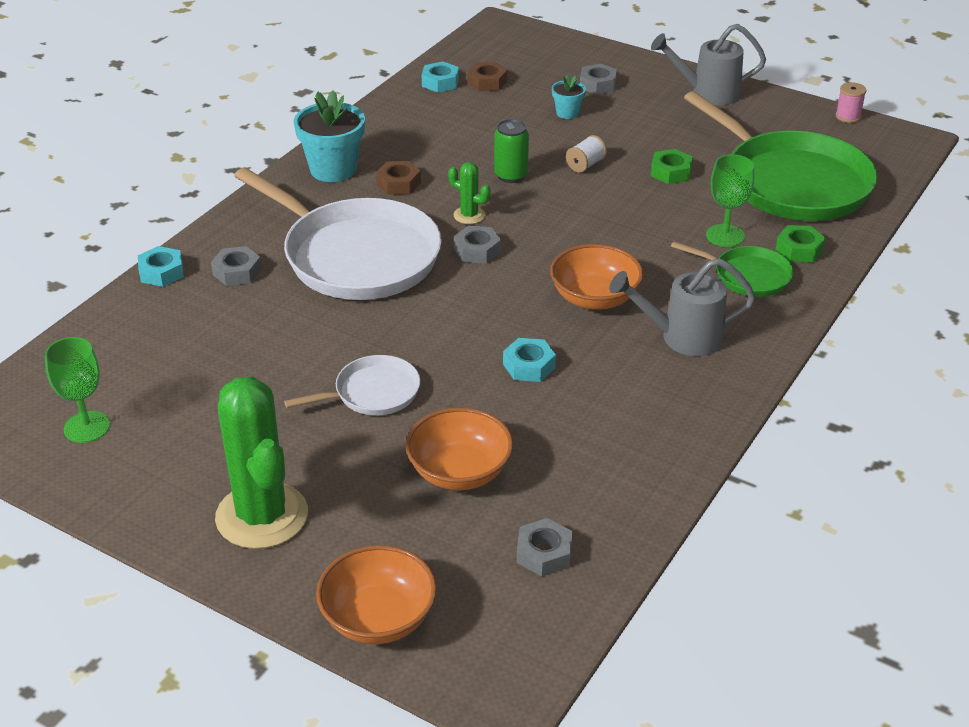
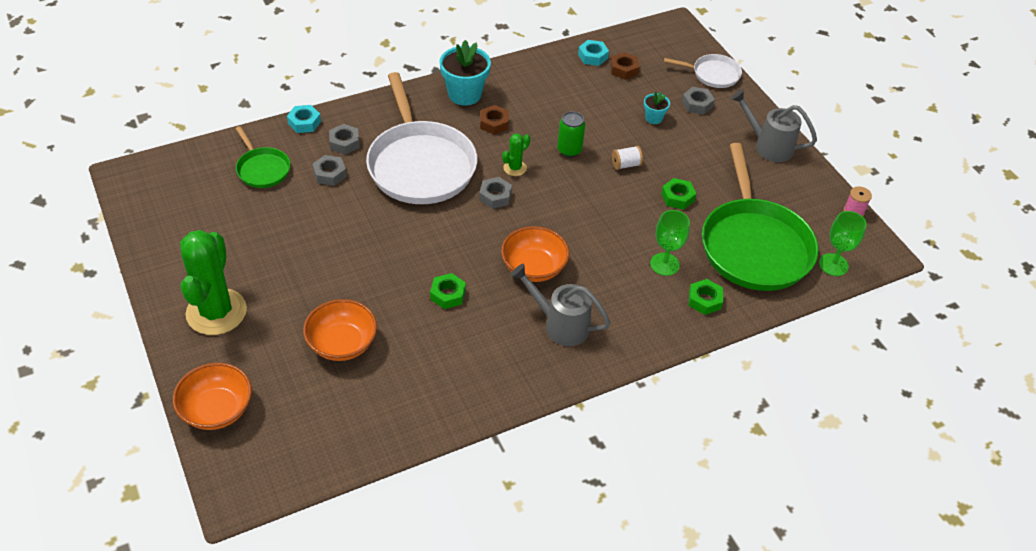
camera: 30 degrees right, 10 degrees up
green goblet [45,337,110,443] -> green goblet moved to [819,211,867,276]
white pan [284,355,420,415] -> white pan moved to [664,54,742,88]
green cactus [448,162,490,224] -> green cactus turned 75 degrees clockwise [502,133,530,176]
turquoise nut [503,338,556,382] -> green nut [430,273,466,309]
grey nut [517,518,572,576] -> grey nut moved to [312,155,347,186]
green pan [671,241,793,297] -> green pan moved to [235,126,290,188]

